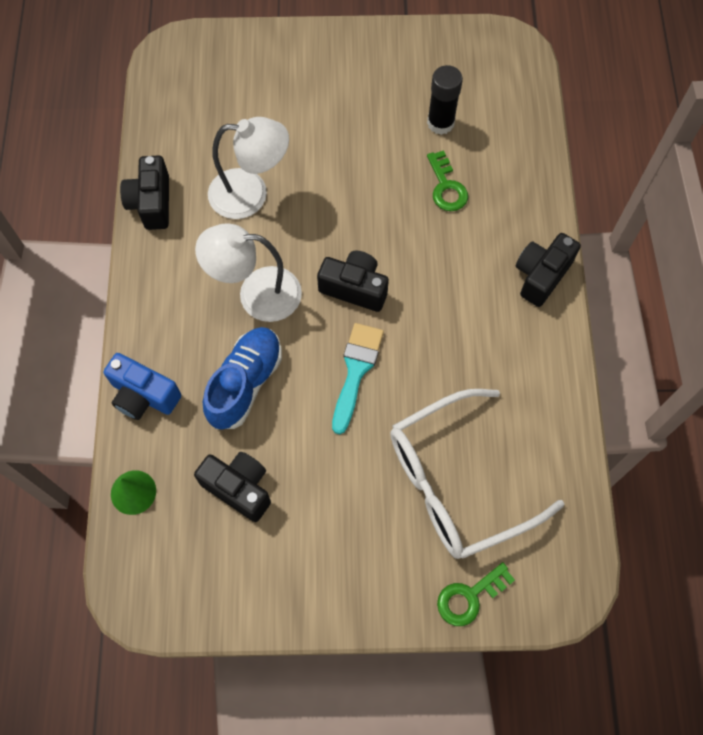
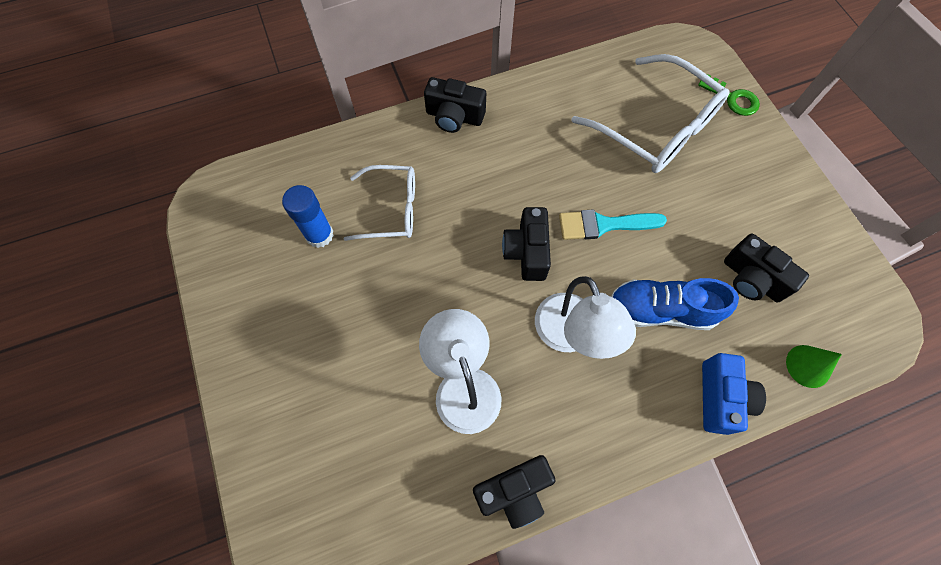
camera: 110 degrees left, 0 degrees up
black camera [194,452,271,522] -> black camera turned 60 degrees counterclockwise [724,234,809,302]
black glue stick [427,65,463,135] -> blue glue stick [282,185,334,248]
green key [427,150,468,211] -> white glasses [344,165,415,241]

